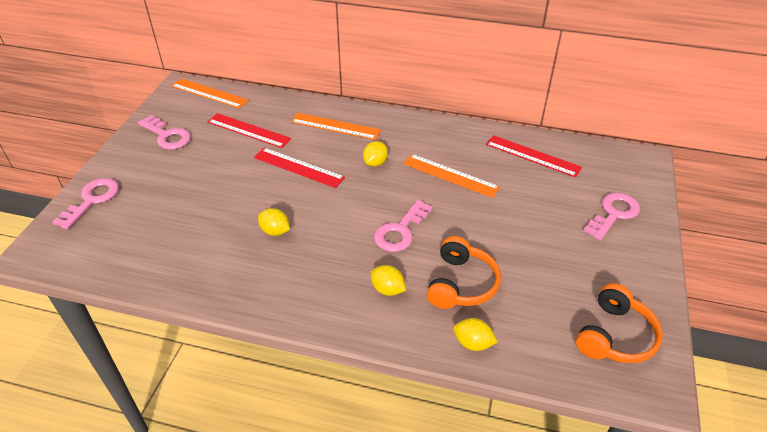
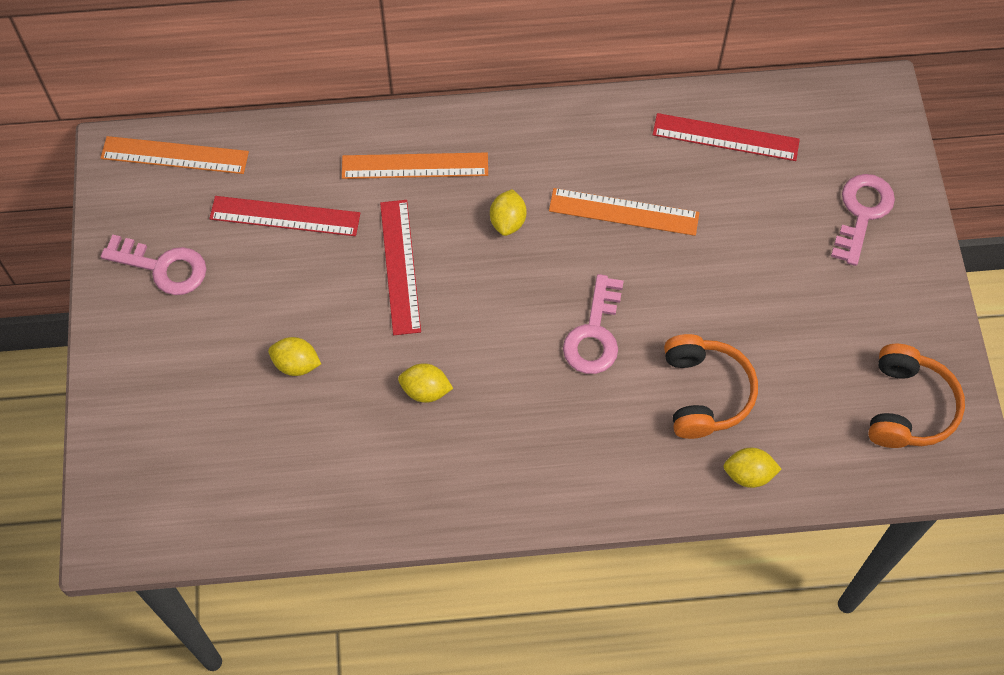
camera: 20 degrees left, 20 degrees up
pink key [52,178,119,230] -> none
red ruler [254,148,345,188] -> red ruler turned 75 degrees clockwise [380,200,421,335]
yellow lemon [371,265,406,296] -> yellow lemon moved to [268,337,321,376]

